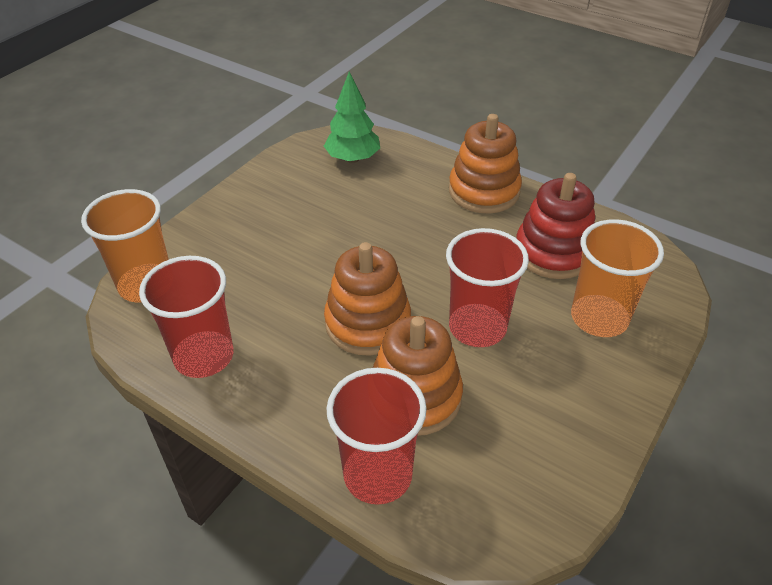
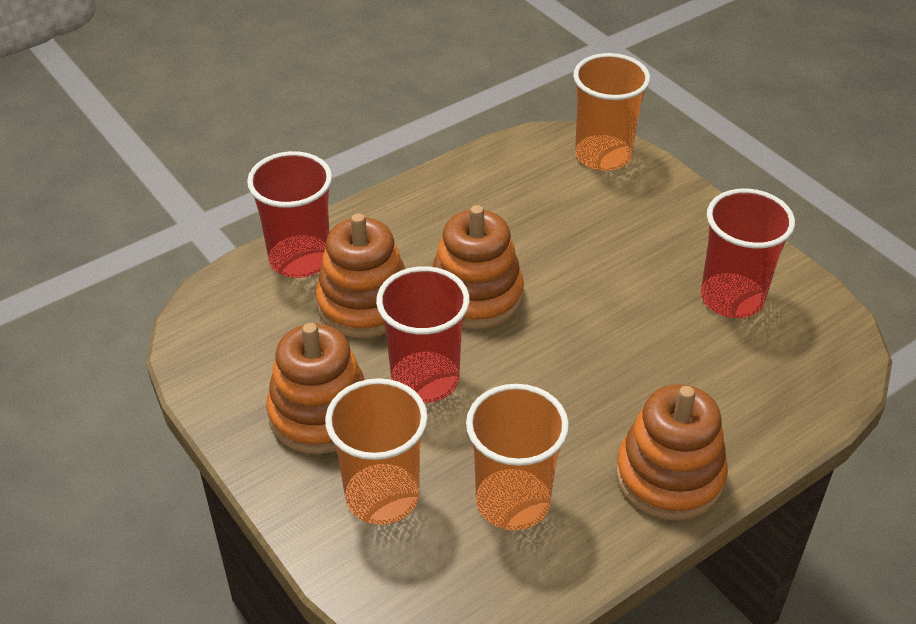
camera: 110 degrees right, 0 degrees up
red cup [139,256,234,378] -> red cup moved to [701,189,795,318]
green tree [324,72,380,163] -> none
red stacking toy [517,173,595,279] -> orange cup [466,384,569,530]
none -> orange stacking toy [266,323,365,454]

